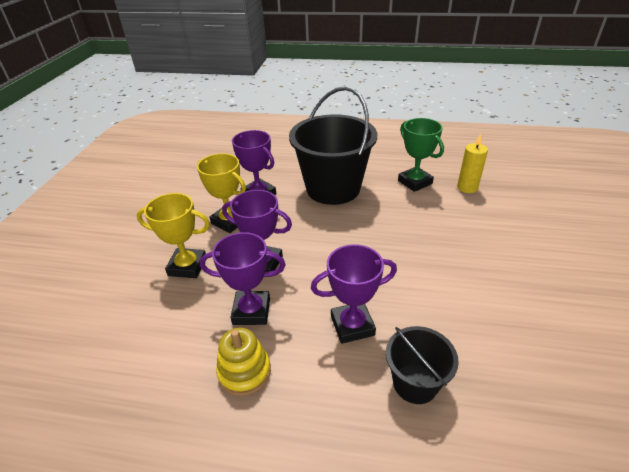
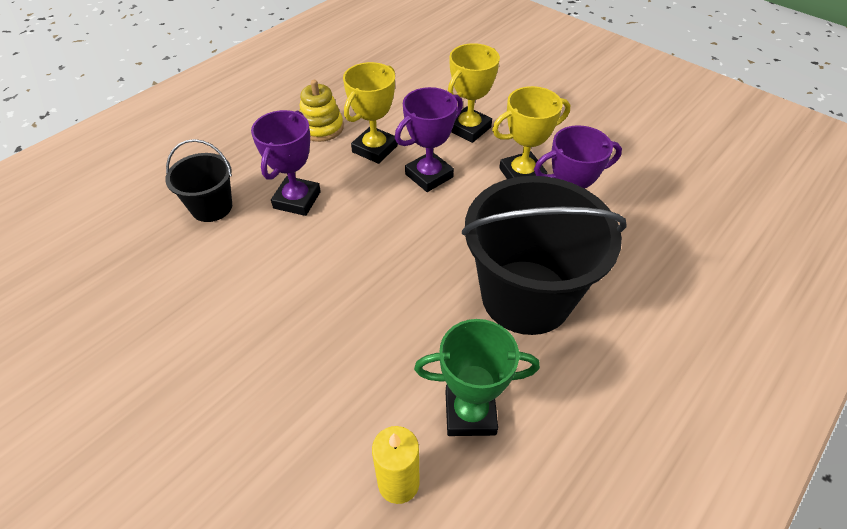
camera: 120 degrees right, 10 degrees up
purple trophy [199,232,286,325] -> yellow trophy [343,62,398,164]

